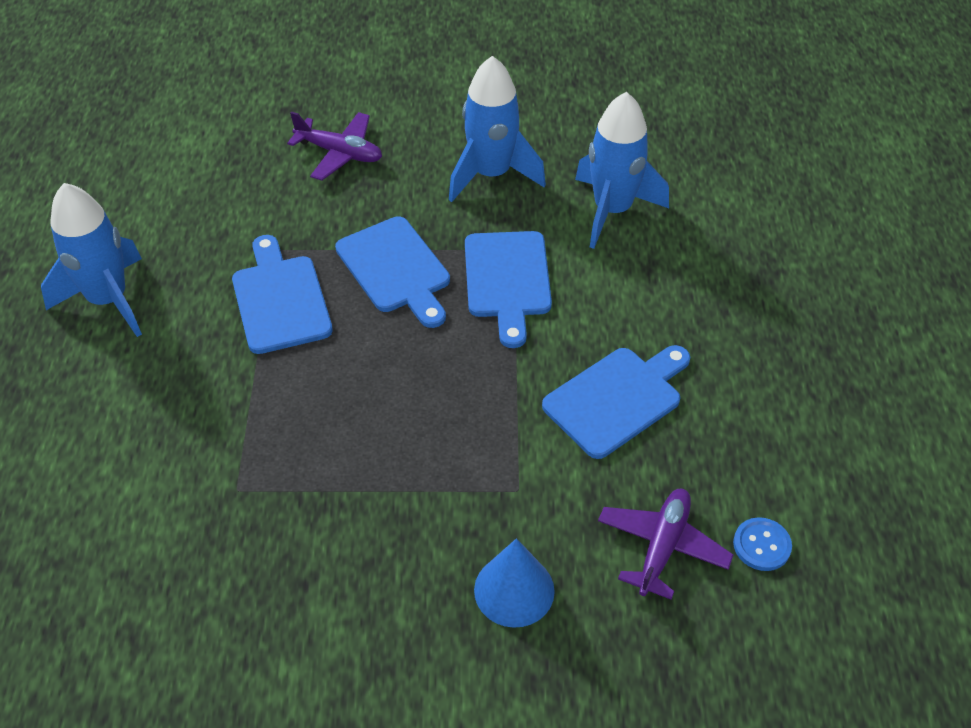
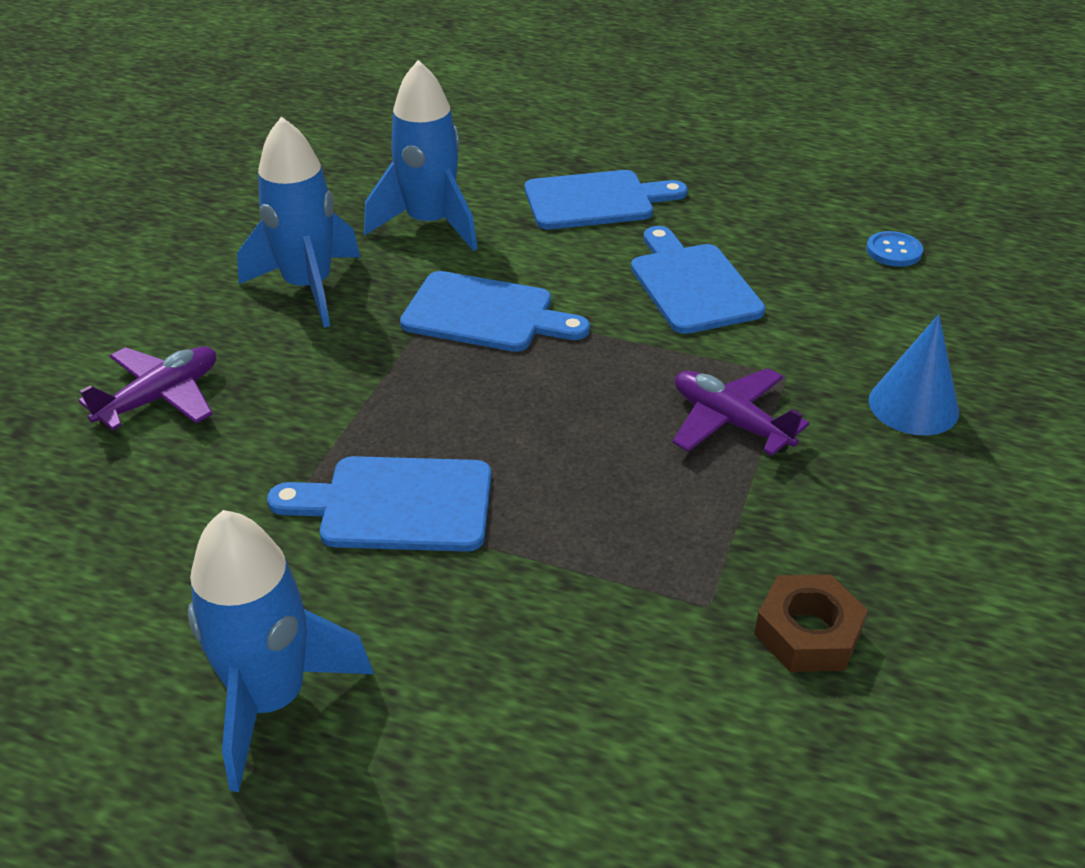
camera: 70 degrees left, 10 degrees down
blue cutting board [335,216,450,328] -> blue cutting board moved to [525,170,688,229]
purple plane [598,489,733,599] -> purple plane moved to [673,368,810,456]
none -> brown nut [754,574,868,672]

